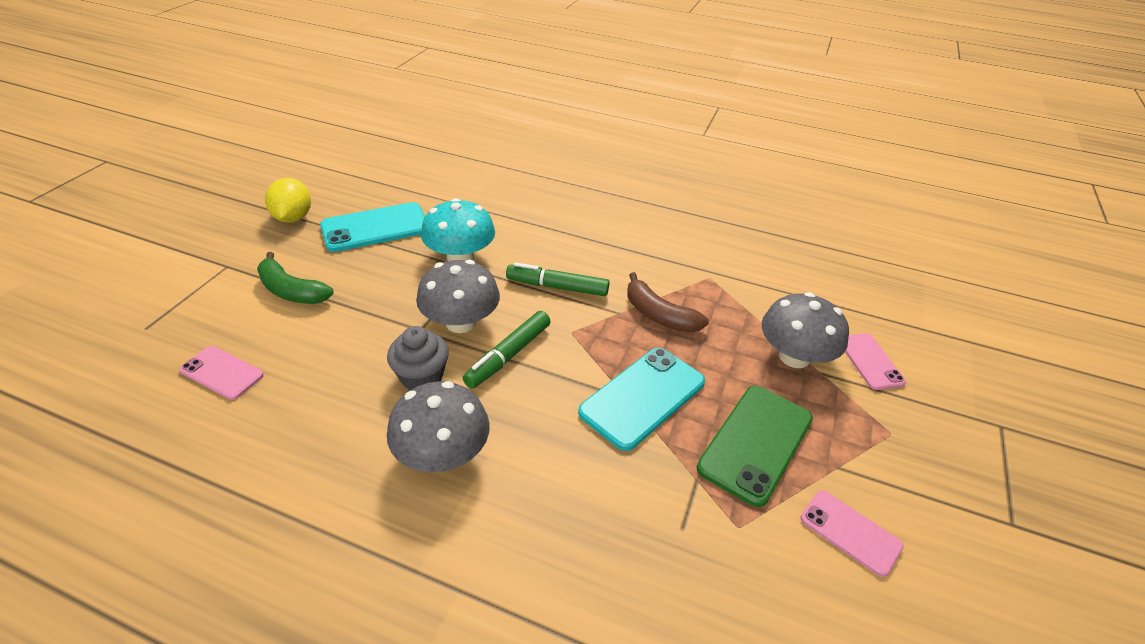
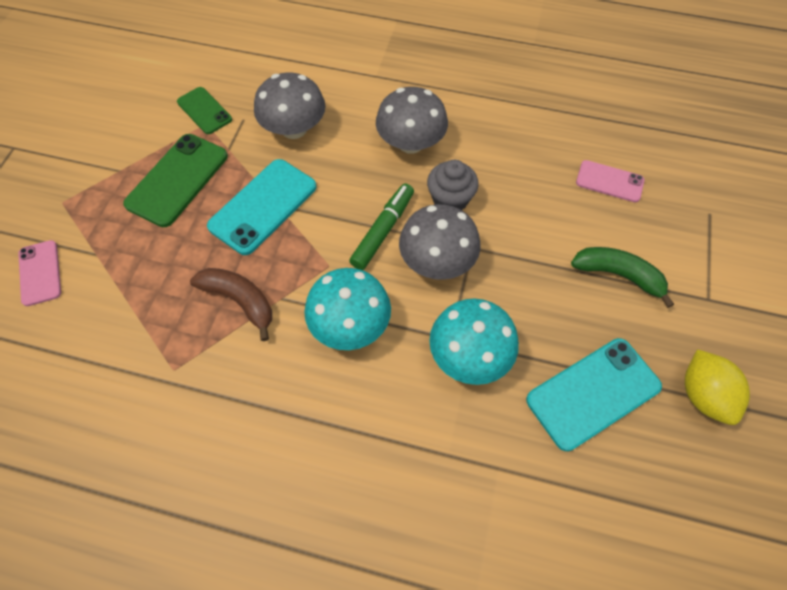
camera: 175 degrees right, 20 degrees up
green marker [506,262,610,296] -> turquoise mushroom [304,268,391,350]
grey mushroom [761,292,849,368] -> grey mushroom moved to [254,72,326,139]
pink phone [800,490,904,577] -> none
none -> green phone [177,87,232,134]

